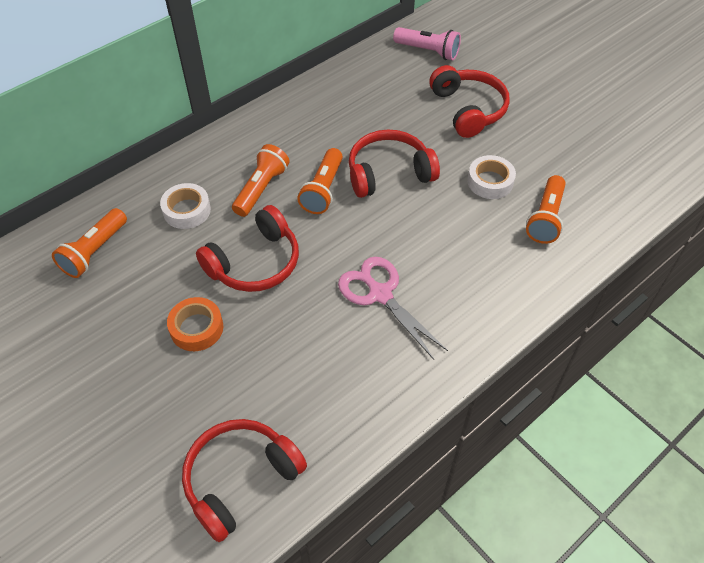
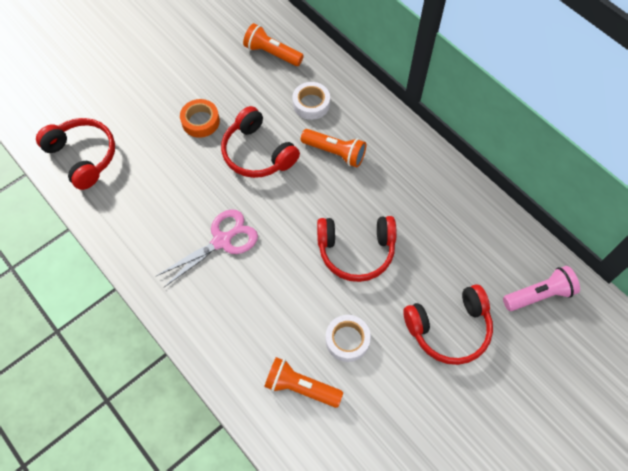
camera: 90 degrees right, 10 degrees up
orange flashlight [297,148,343,214] -> none
red headphones [349,129,440,198] -> red headphones turned 105 degrees clockwise [317,216,396,282]
pink flashlight [393,27,461,60] -> pink flashlight turned 135 degrees counterclockwise [503,266,580,311]

